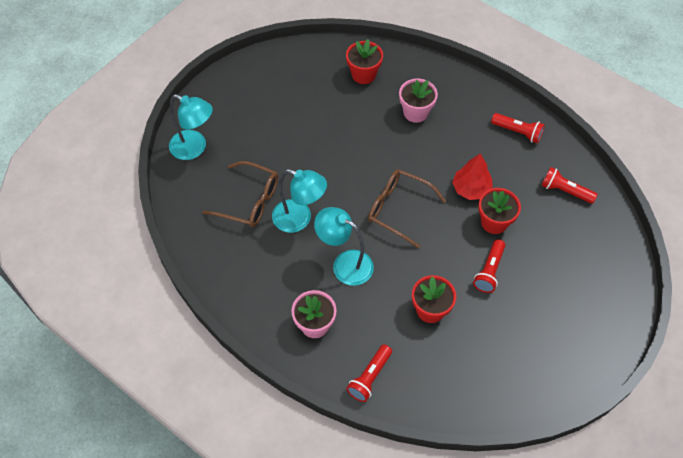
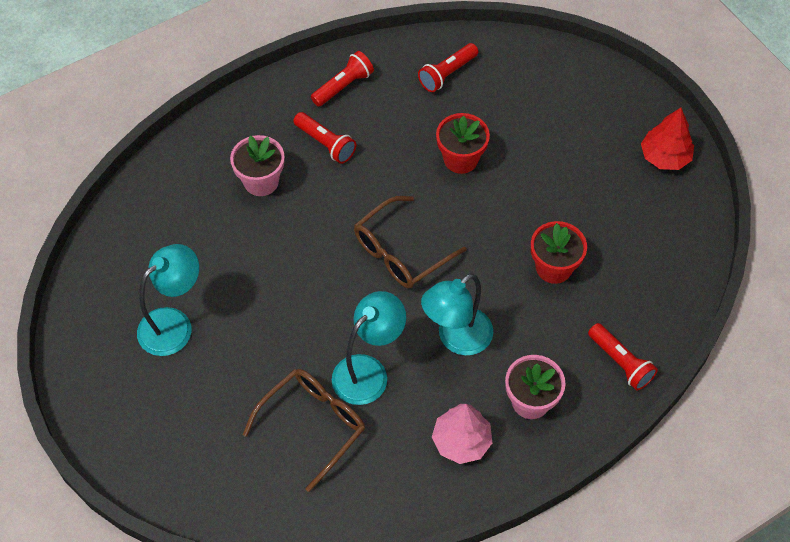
camera: 70 degrees left, 0 degrees up
turquoise lamp [169,94,213,160] -> turquoise lamp moved to [137,244,199,356]
red flower pot [346,39,383,84] -> none
red tree [452,153,493,200] -> red tree moved to [641,108,694,170]
red flashlight [473,239,505,293] -> red flashlight moved to [293,112,356,164]
none -> pink tree [432,404,492,464]

